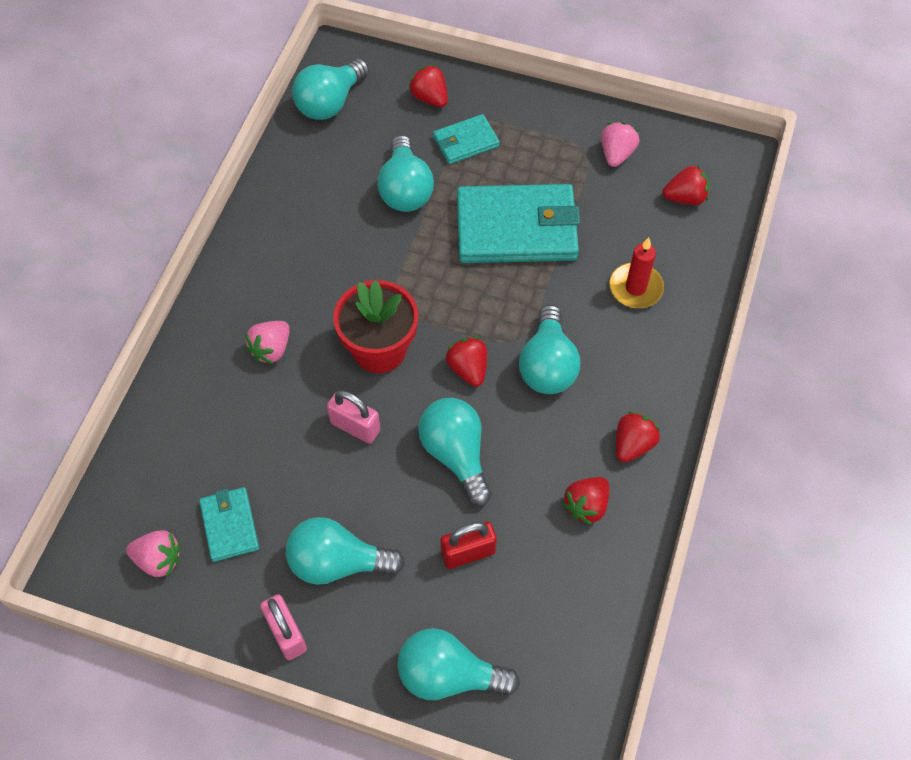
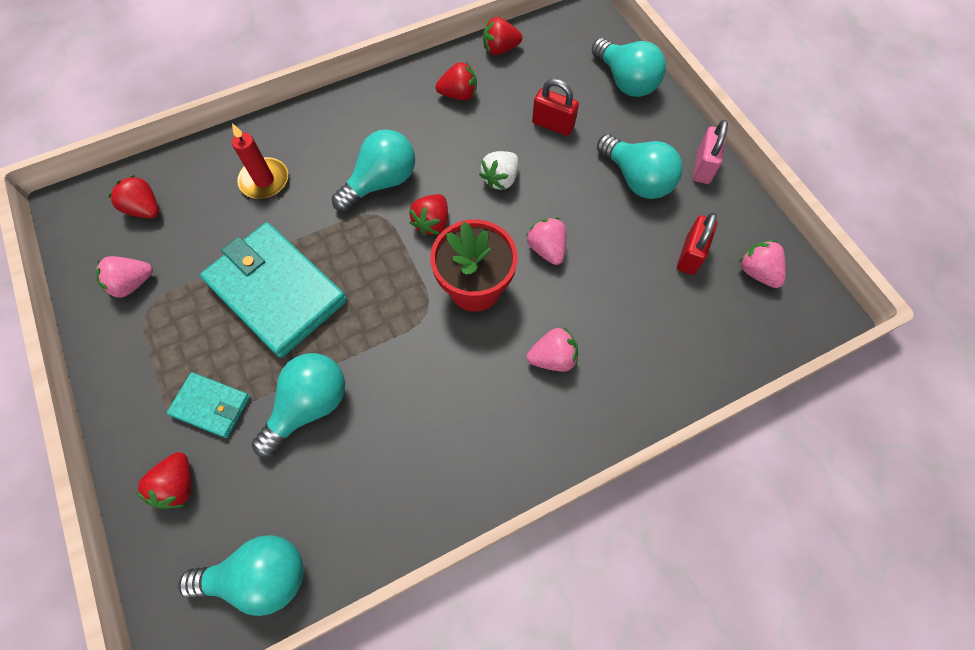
camera: 135 degrees left, 5 degrees up
turquoise wallet [199,487,259,562] -> red padlock [677,213,717,275]
pink padlock [327,390,380,444] -> pink strawberry [526,217,566,265]
turquoise light bulb [418,398,492,506] -> white strawberry [479,151,518,190]
red strawberry [616,411,660,463] -> red strawberry moved to [483,17,522,55]

